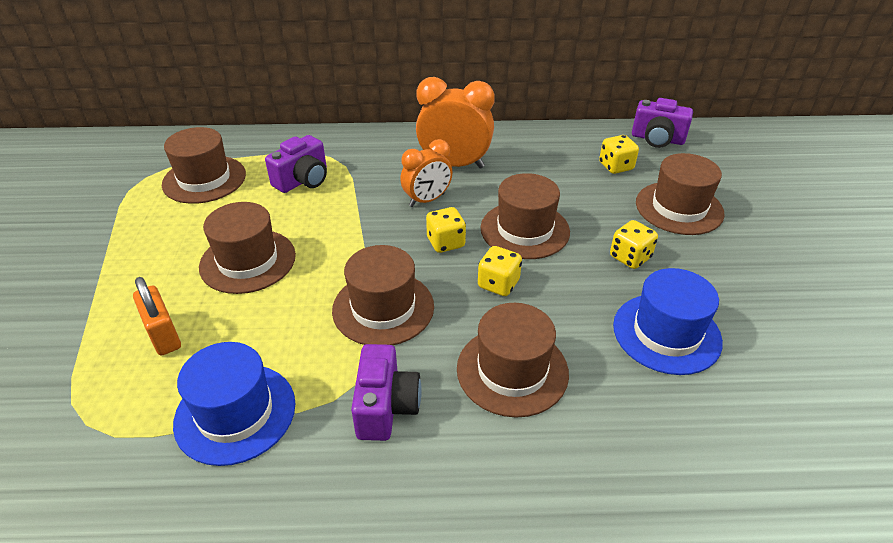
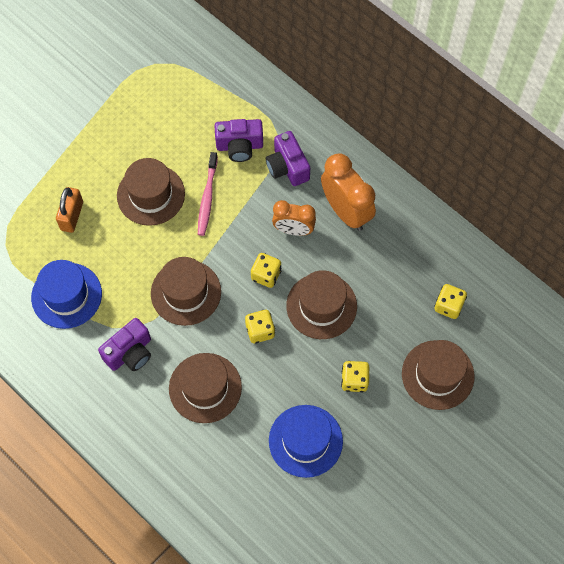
camera: 45 degrees right, 25 degrees up
brown hat [162,127,246,204] -> none
purple camera [632,98,693,148] -> purple camera moved to [266,131,310,186]
none -> pink toothbrush [198,152,218,236]

